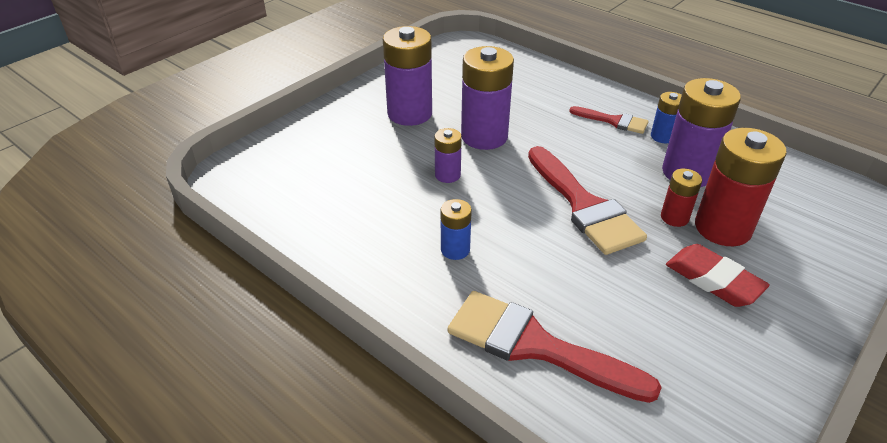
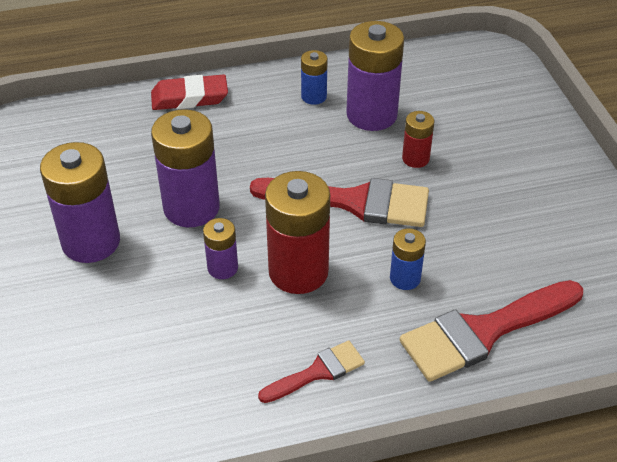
camera: 55 degrees left, 5 degrees up
blue battery [441,199,472,260] -> blue battery moved to [390,228,426,290]
red brush [569,106,648,134] -> red brush moved to [258,340,365,403]
red eraser [666,244,770,307] -> red eraser moved to [151,74,228,110]
red battery [695,128,787,246] -> red battery moved to [265,171,330,294]

